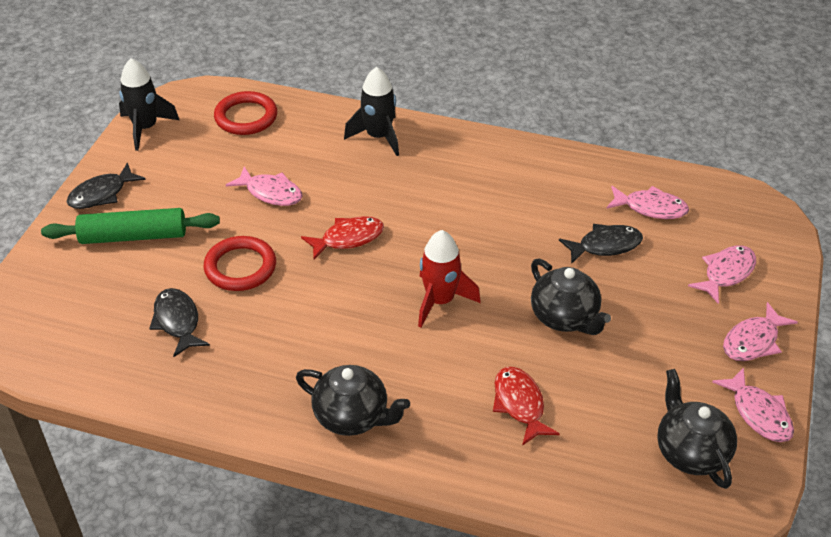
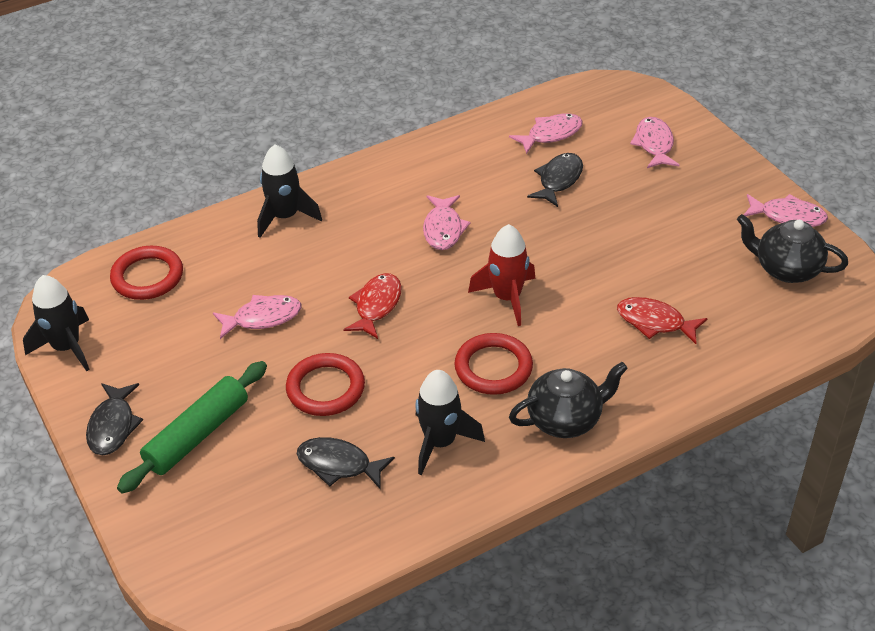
camera: 45 degrees left, 0 degrees up
black teapot [531,259,611,335] -> none
pink fish [723,302,798,361] -> pink fish moved to [423,195,471,250]
none -> black rocket [415,370,485,475]
none -> red ring [454,333,533,395]

